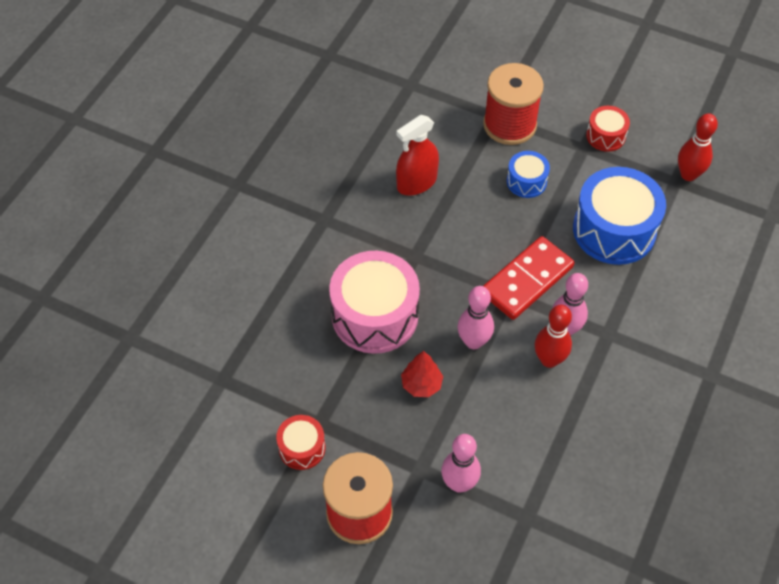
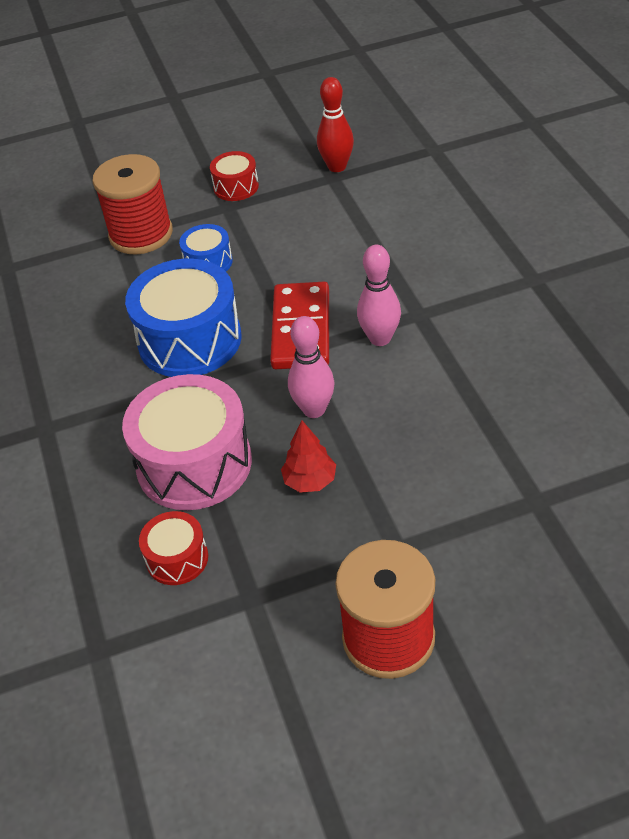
camera: 40 degrees left, 10 degrees down
red drum [276,415,326,470] -> red drum moved to [139,511,208,585]
red spray bottle [396,115,439,196] -> none
pink bowling pin [441,434,481,493] -> none
red bowling pin [534,305,572,368] -> none
blue drum [573,167,666,265] -> blue drum moved to [125,259,242,377]

